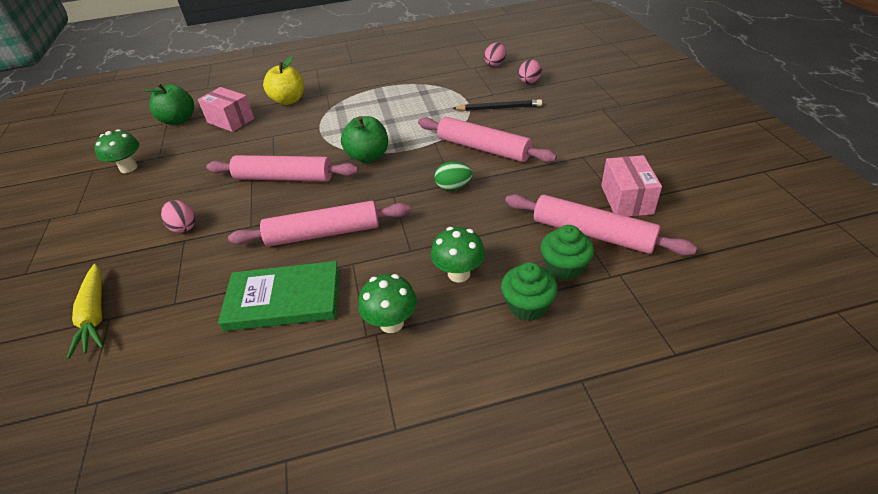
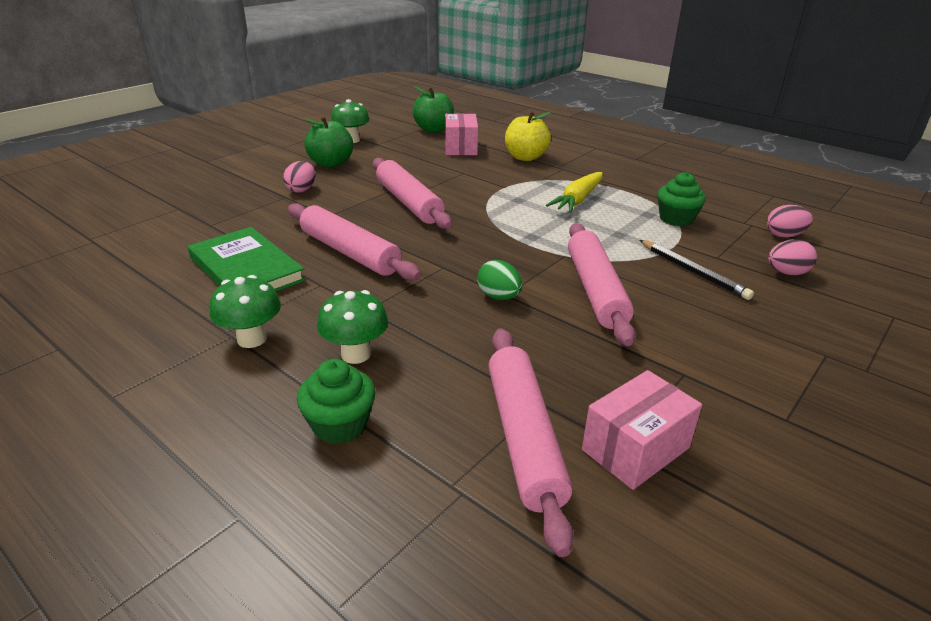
camera: 50 degrees right, 10 degrees down
yellow carrot [67,264,104,359] -> yellow carrot moved to [546,172,603,213]
green apple [341,116,388,163] -> green apple moved to [304,116,353,167]
green cupcake [541,225,594,281] -> green cupcake moved to [657,172,706,226]

